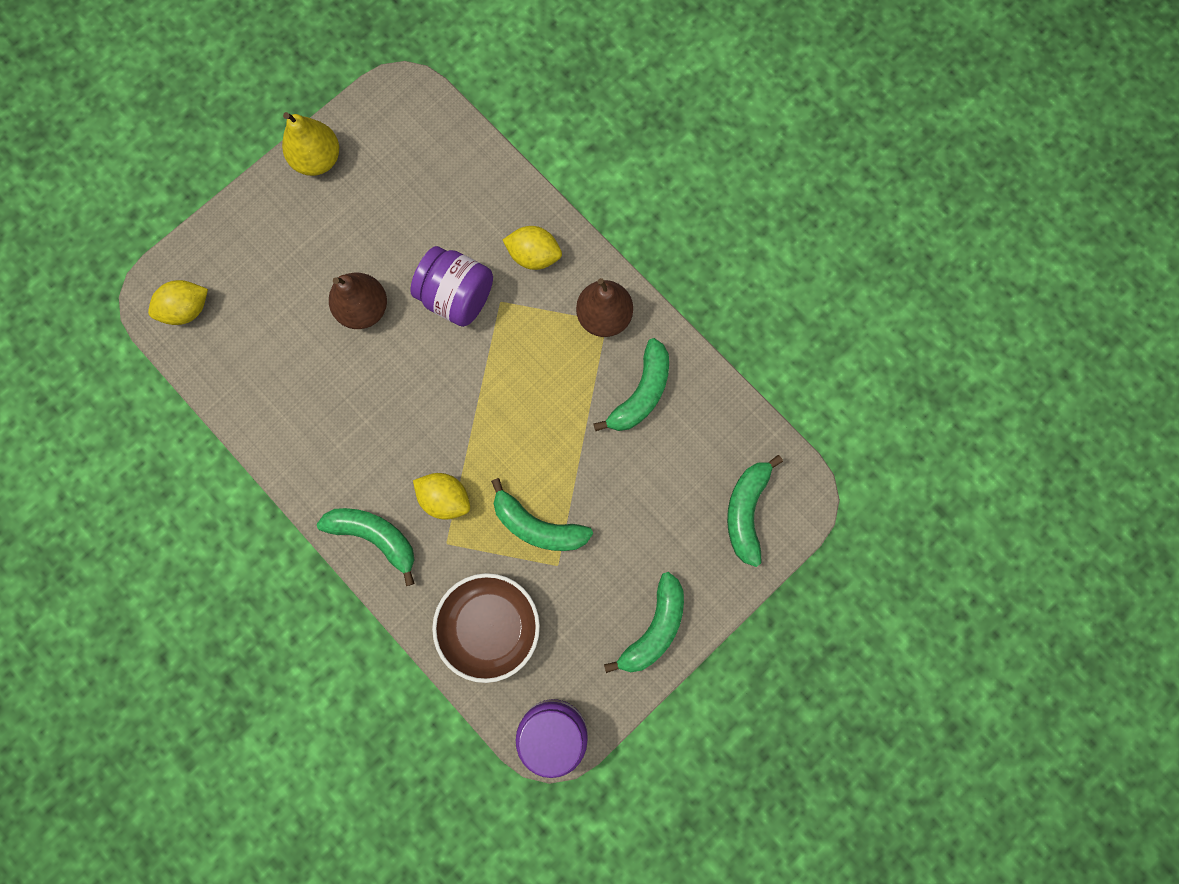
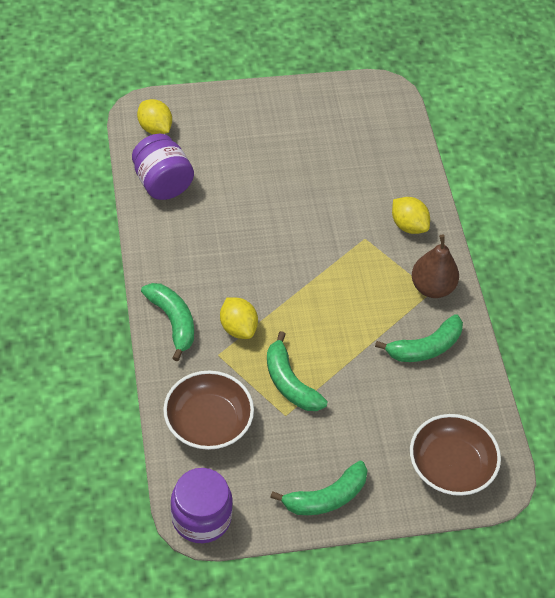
camera: 30 degrees right, 25 degrees down
yellow lemon [148,280,208,325] -> yellow lemon turned 45 degrees clockwise [137,99,172,134]
yellow pear [282,112,339,176] -> none
brown pear [329,273,387,329] -> none
purple jar [410,246,493,327] -> purple jar moved to [132,134,194,200]
green banana [727,455,783,567] -> brown bowl [410,414,501,496]

